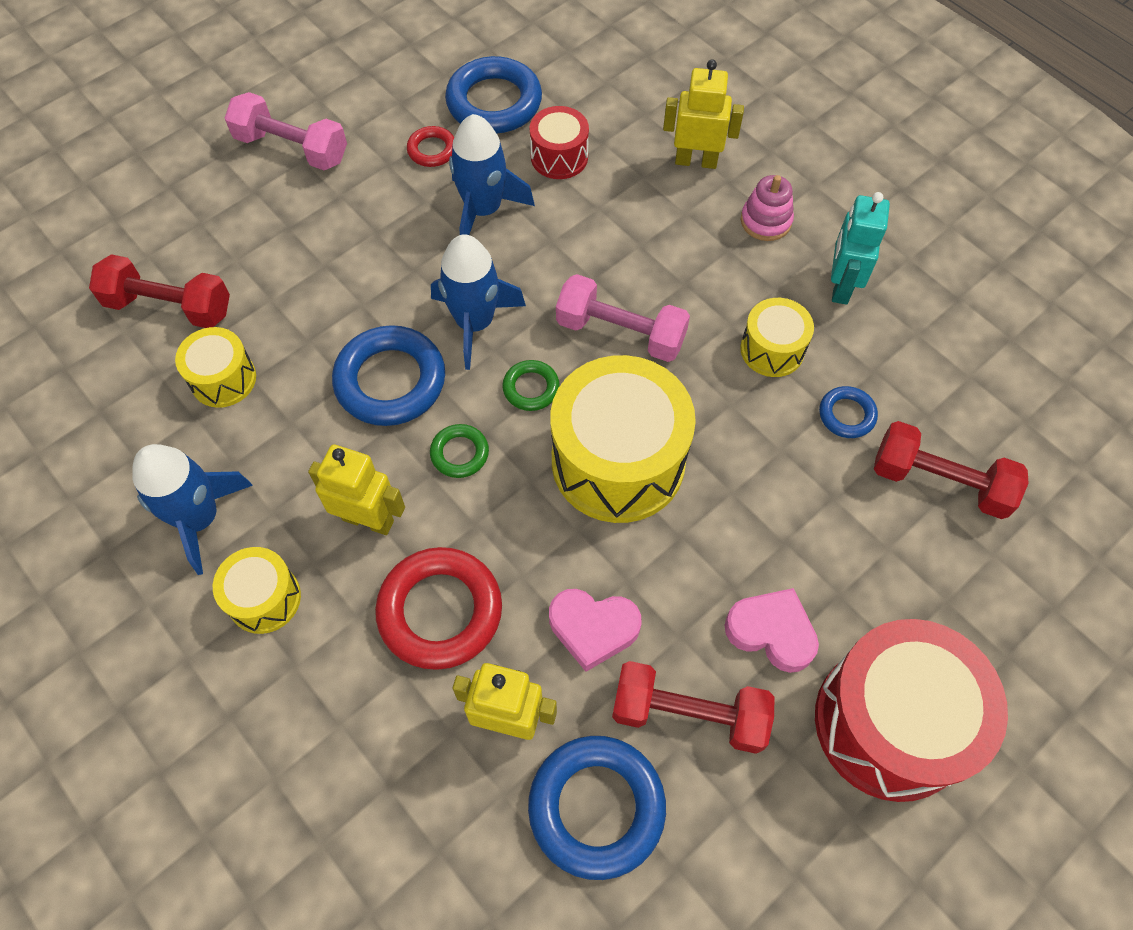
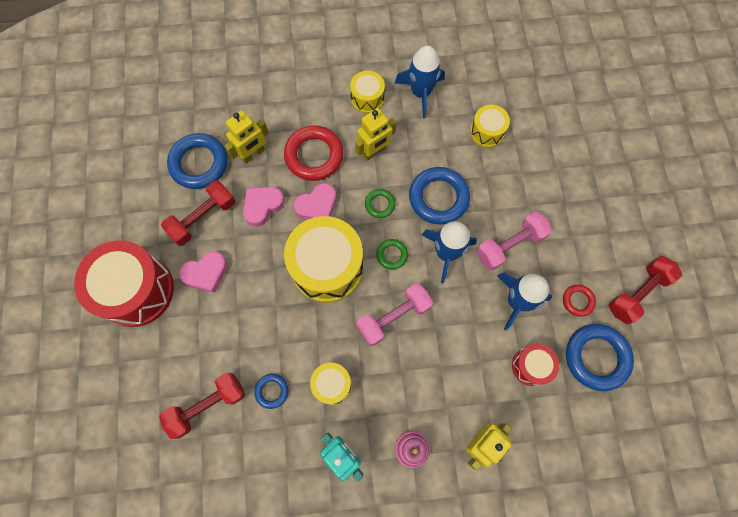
camera: 125 degrees right, 10 degrees up
red dumbbell [89,254,230,328] -> red dumbbell moved to [609,256,682,324]
pink dumbbell [225,92,347,170] -> pink dumbbell moved to [476,211,552,271]
none -> pink heart [294,183,336,220]

